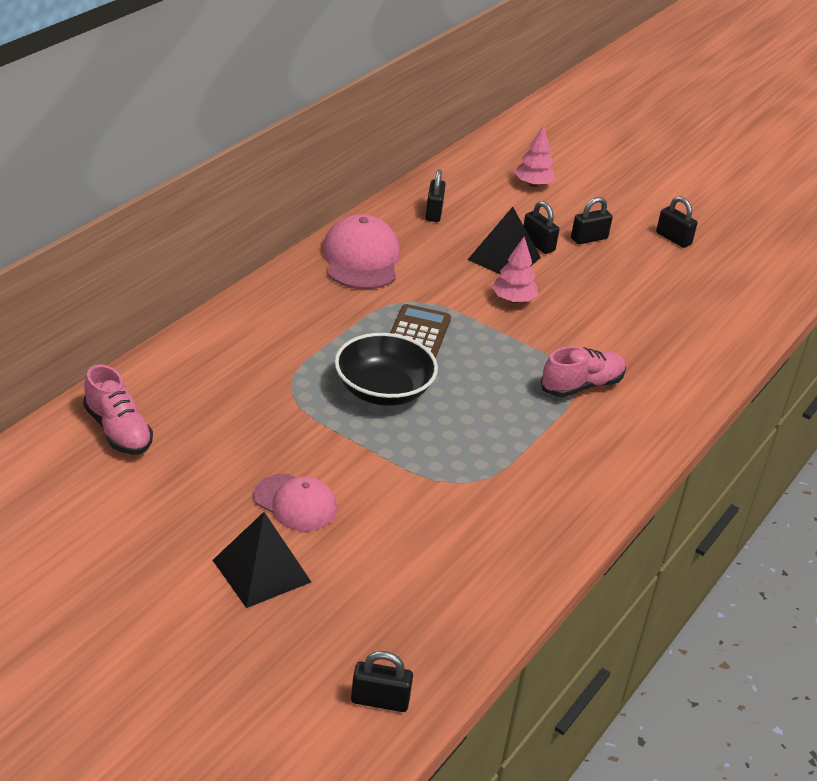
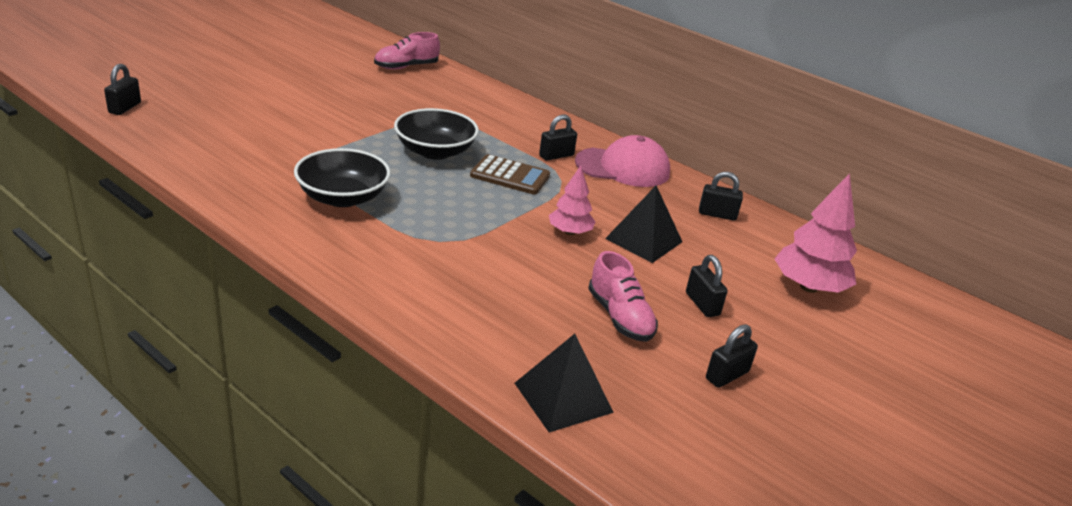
camera: 95 degrees right, 5 degrees down
black pyramid [213,512,311,608] -> black pyramid moved to [515,334,614,432]
pink cap [254,474,337,531] -> none
pink tree [514,125,555,187] -> pink tree [775,173,857,293], size x1.64
black padlock [523,201,559,254] -> black padlock moved to [539,114,577,161]
pink shoe [541,346,626,397] -> pink shoe moved to [588,251,658,342]
none -> black bowl [294,148,390,207]

